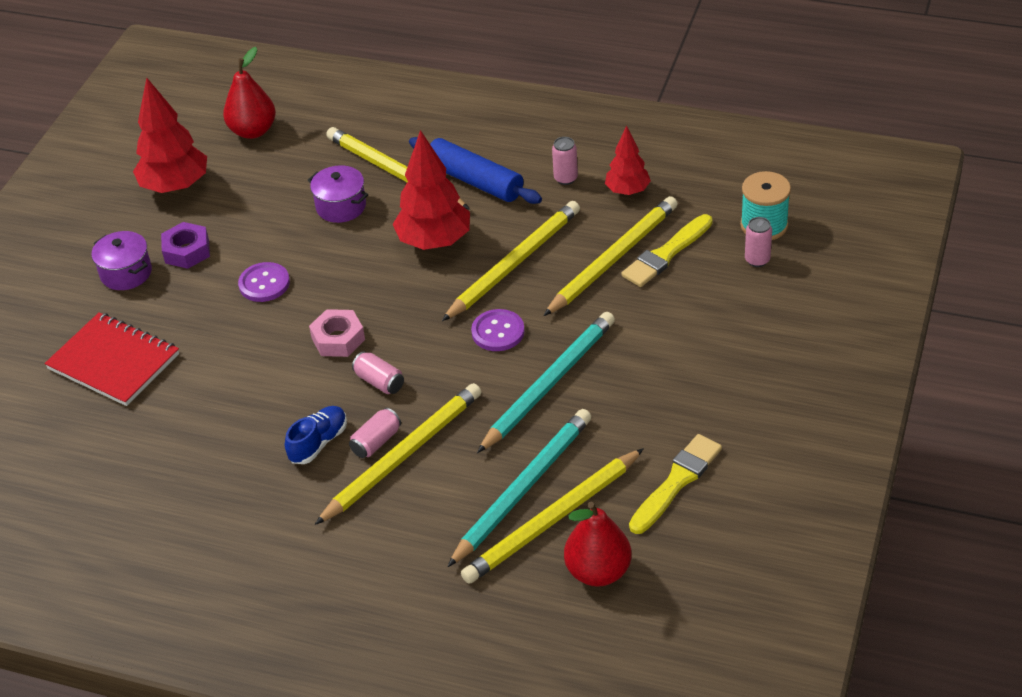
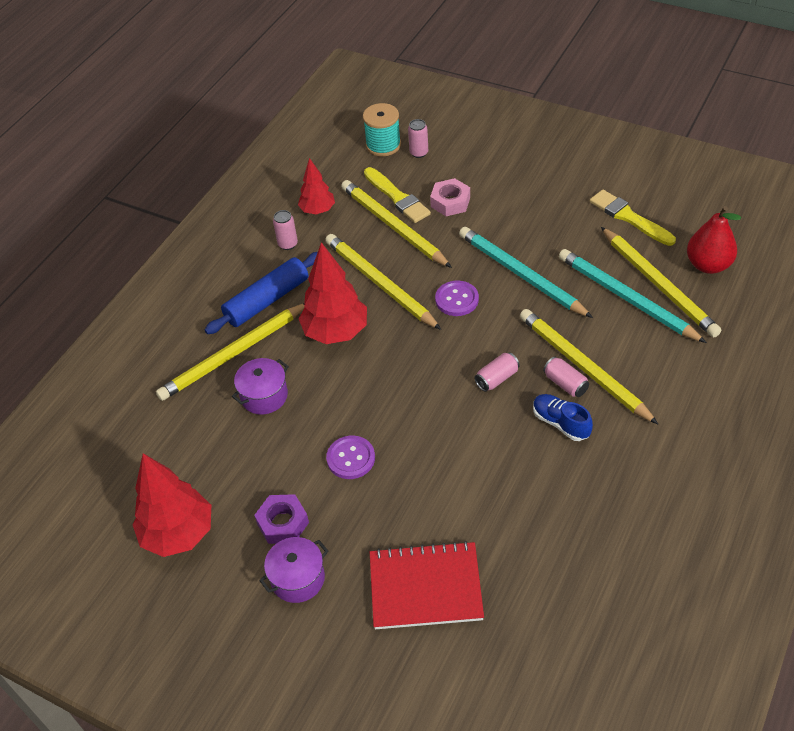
camera: 80 degrees left, 5 degrees up
red notebook [45,312,179,406] -> red notebook turned 45 degrees clockwise [370,541,484,629]
red pear [223,47,276,139] -> none
pink nut [309,309,365,357] -> pink nut moved to [430,178,470,216]

